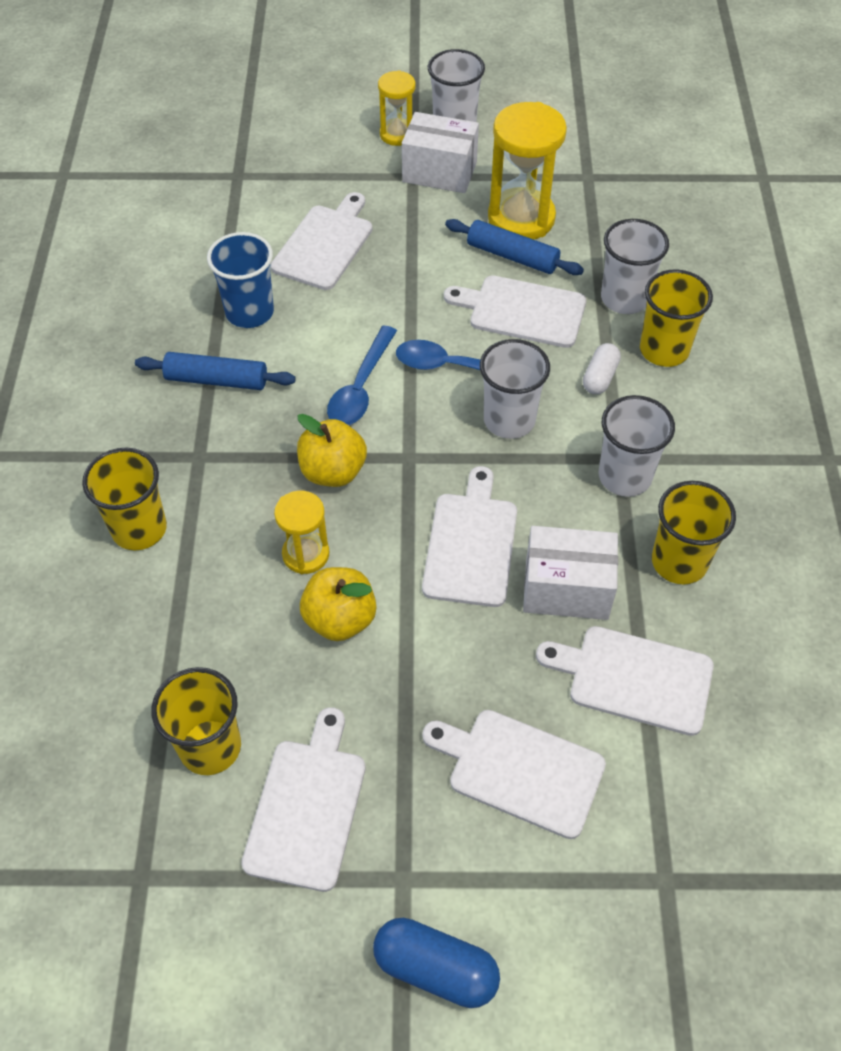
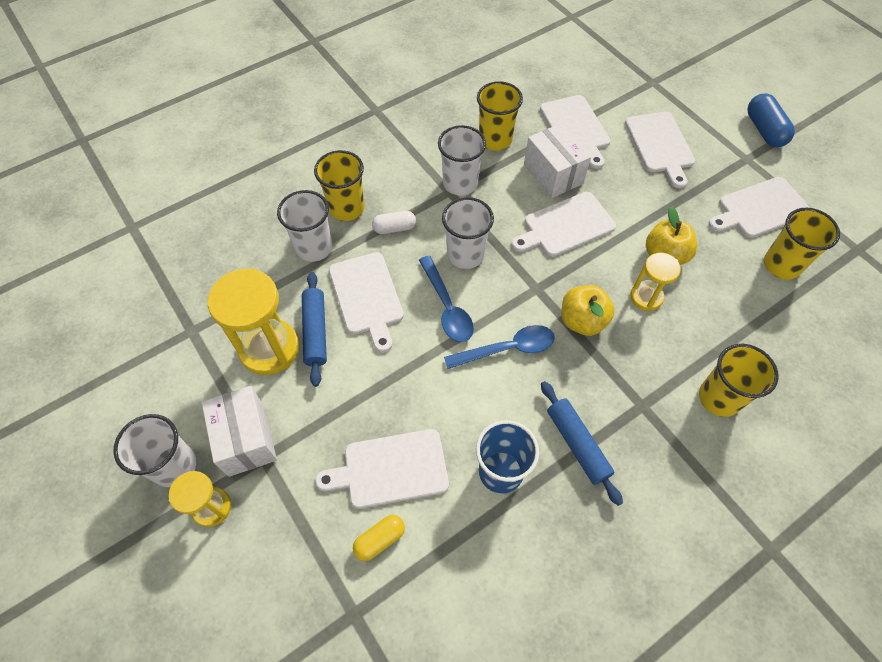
camera: 125 degrees left, 5 degrees up
none -> yellow capsule [353,515,405,561]

